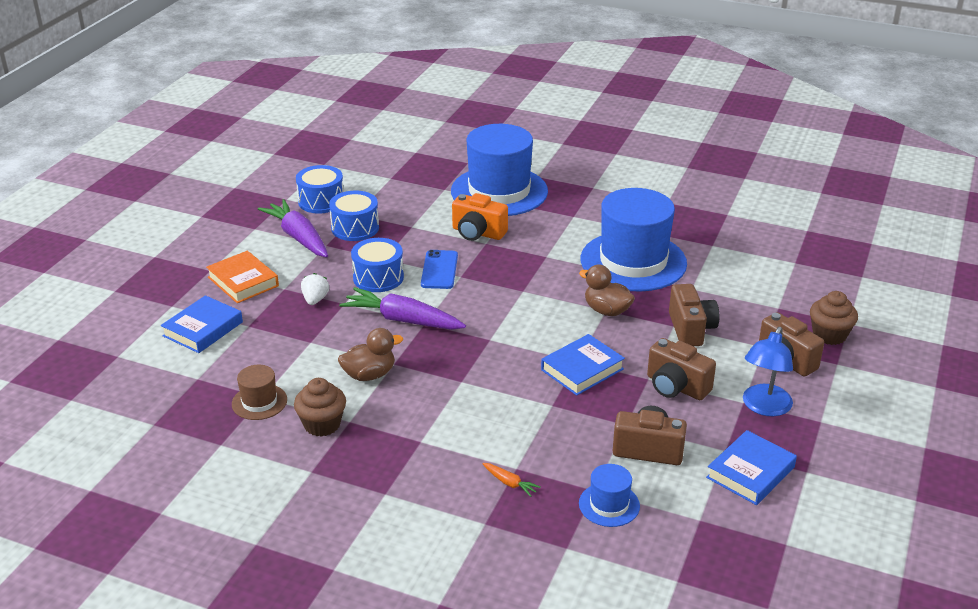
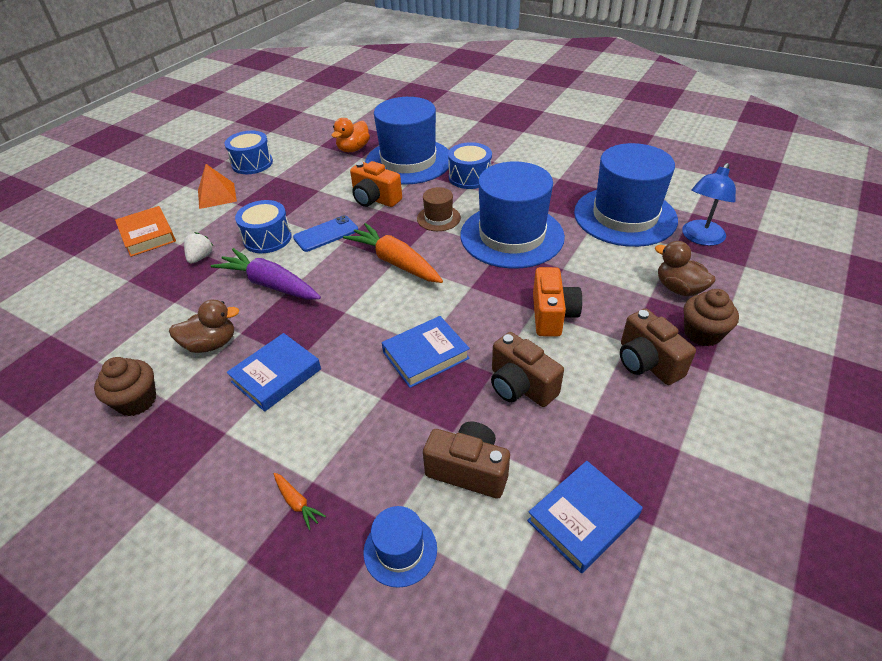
camera: 10 degrees right, 10 degrees up
blue book [161,295,243,353] -> blue book moved to [226,333,321,412]
brown hat [232,365,287,420] -> brown hat moved to [417,187,461,231]
purple carrot [258,199,328,257] -> orange pyramid [198,164,237,209]
blue drum [329,191,379,241] -> blue drum moved to [448,142,492,189]
blue phone [421,250,458,289] -> blue phone turned 45 degrees clockwise [293,215,358,252]
brown duck [579,265,635,316] -> brown duck moved to [655,241,716,296]
brown camera [669,284,719,346] -> orange camera [533,267,582,337]
blue lamp [743,327,793,416] -> blue lamp moved to [682,163,736,246]
none -> orange duck [332,118,370,152]
none -> orange carrot [343,223,443,283]
none -> blue hat [574,143,678,247]

